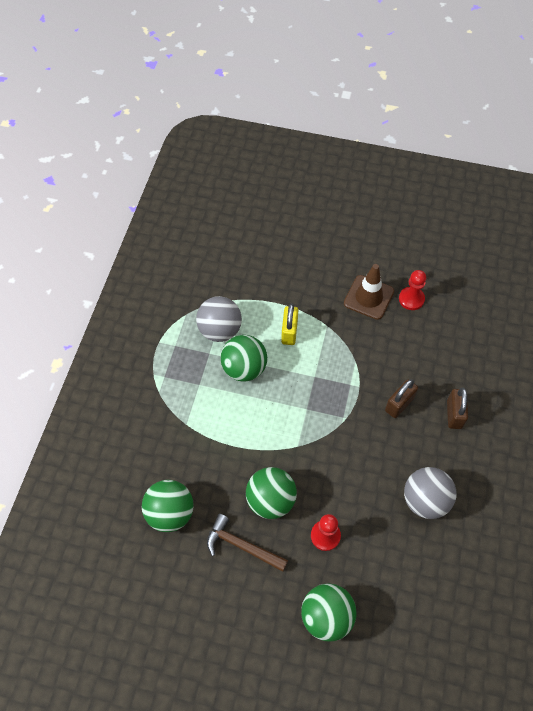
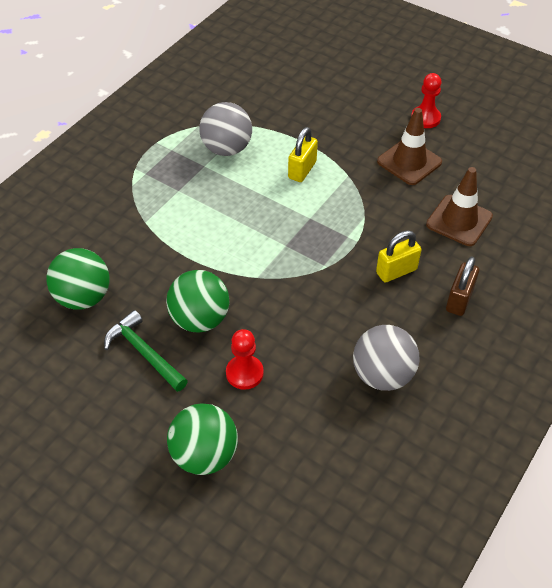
camera: 20 degrees right, 10 degrees down
brown hammer [207,514,288,572] -> green hammer [104,310,188,392]
green ball [221,335,267,382] -> none
brown padlock [385,379,418,418] -> yellow padlock [376,230,421,282]
red pawn [399,270,426,310] -> red pawn moved to [411,73,442,128]
none -> brown traffic cone [426,167,493,246]

